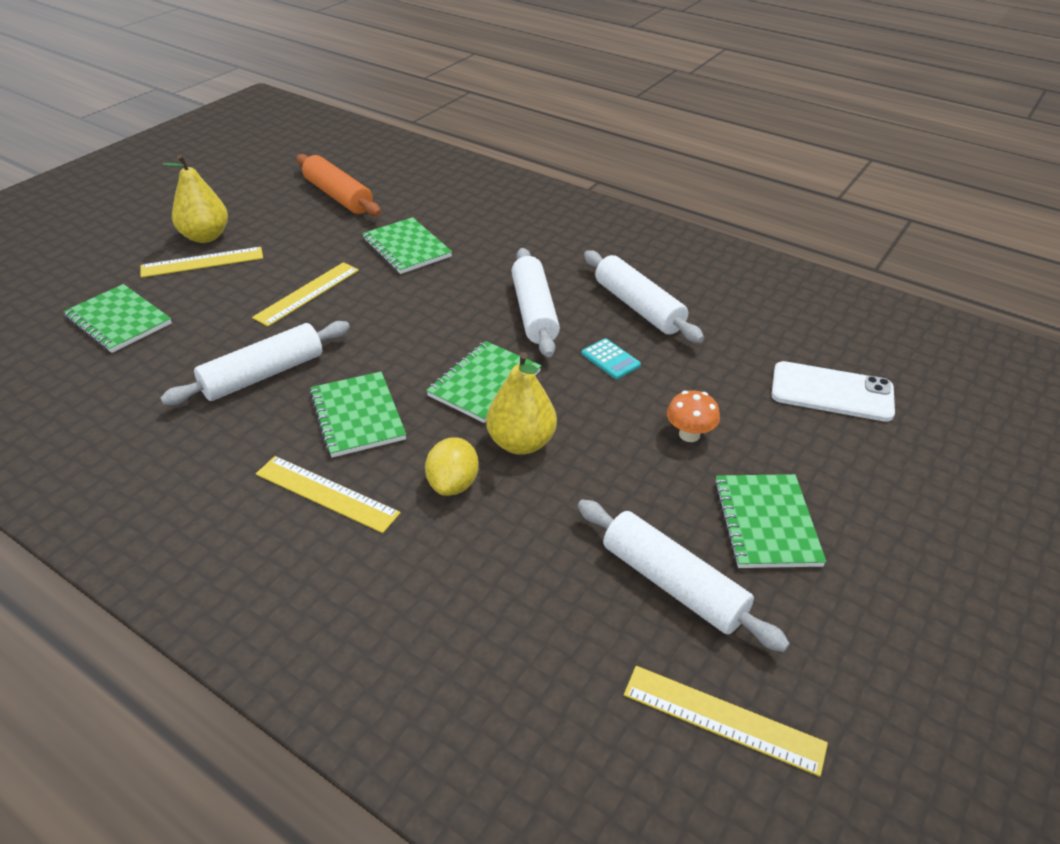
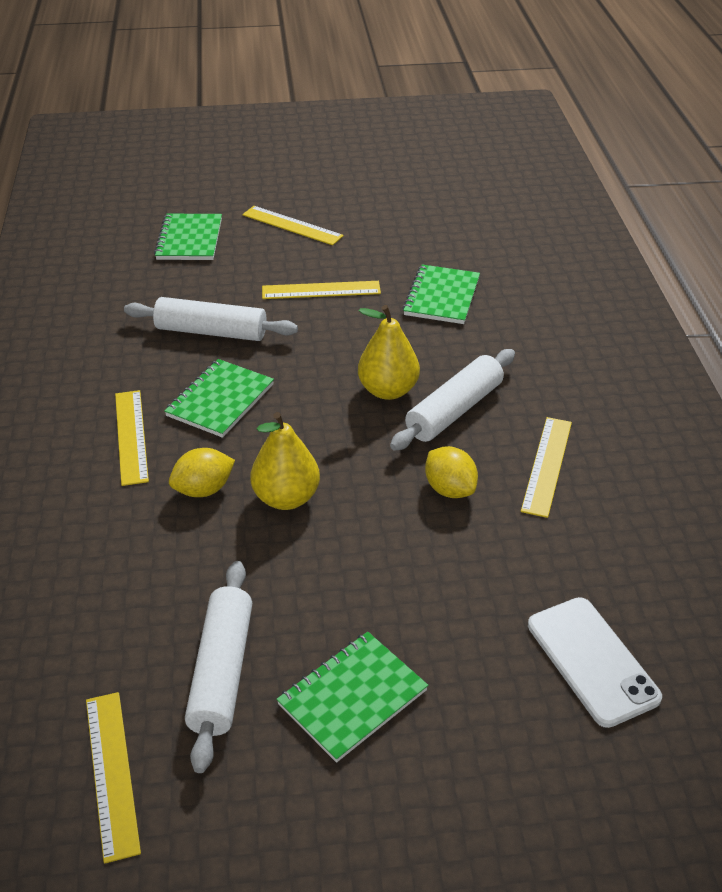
camera: 50 degrees right, 0 degrees up
yellow pear [162,154,228,243] -> yellow pear moved to [358,305,420,400]
orange rolling pin [296,154,381,216] -> none
green notebook [426,341,541,423] -> none
turquoise calculator [582,338,641,379] -> yellow lemon [425,446,478,498]
white rolling pin [584,250,704,343] -> yellow ruler [521,417,572,518]
orange mushroom [667,390,720,442] -> none

